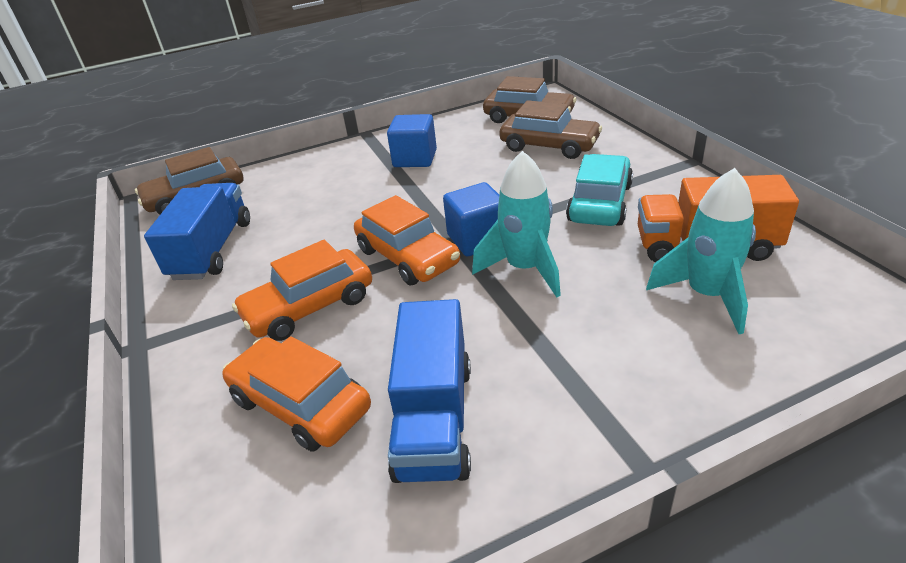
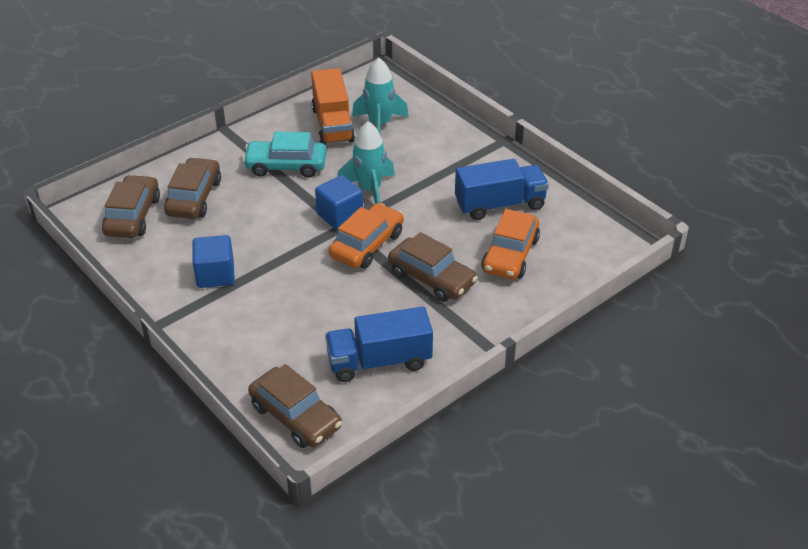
camera: 110 degrees left, 5 degrees up
orange car [232,240,372,341] -> brown car [388,232,478,302]

